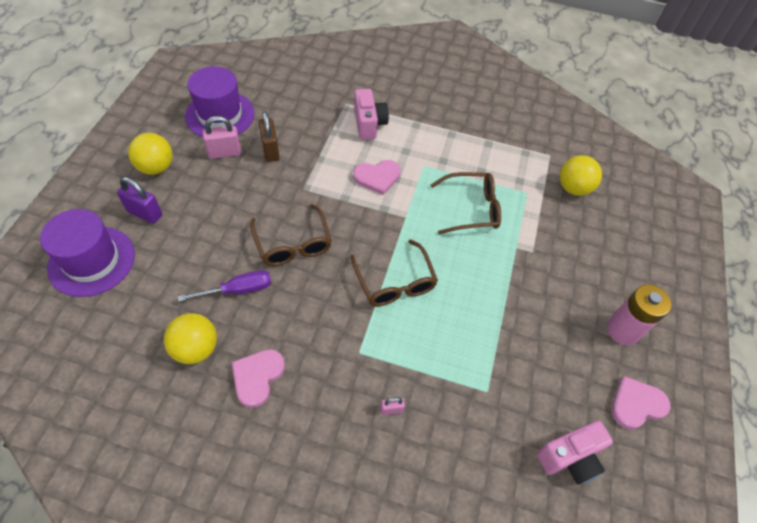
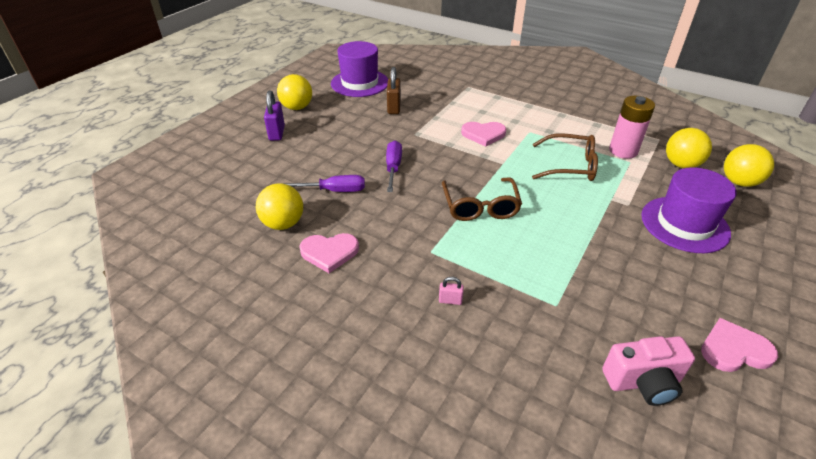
camera: 20 degrees right, 15 degrees down
purple hat [40,209,135,297] -> purple hat moved to [641,167,736,253]
purple padlock [117,177,162,224] -> purple padlock turned 45 degrees clockwise [264,90,285,141]
pink padlock [202,116,241,159] -> none
pink heart [232,349,285,408] -> pink heart turned 135 degrees counterclockwise [299,233,359,273]
brown glasses [250,204,332,266] -> purple screwdriver [386,141,402,192]
pink camera [354,89,389,140] -> none
pink battery [607,284,671,345] -> pink battery moved to [609,96,655,159]
none -> yellow ball [724,144,774,187]

